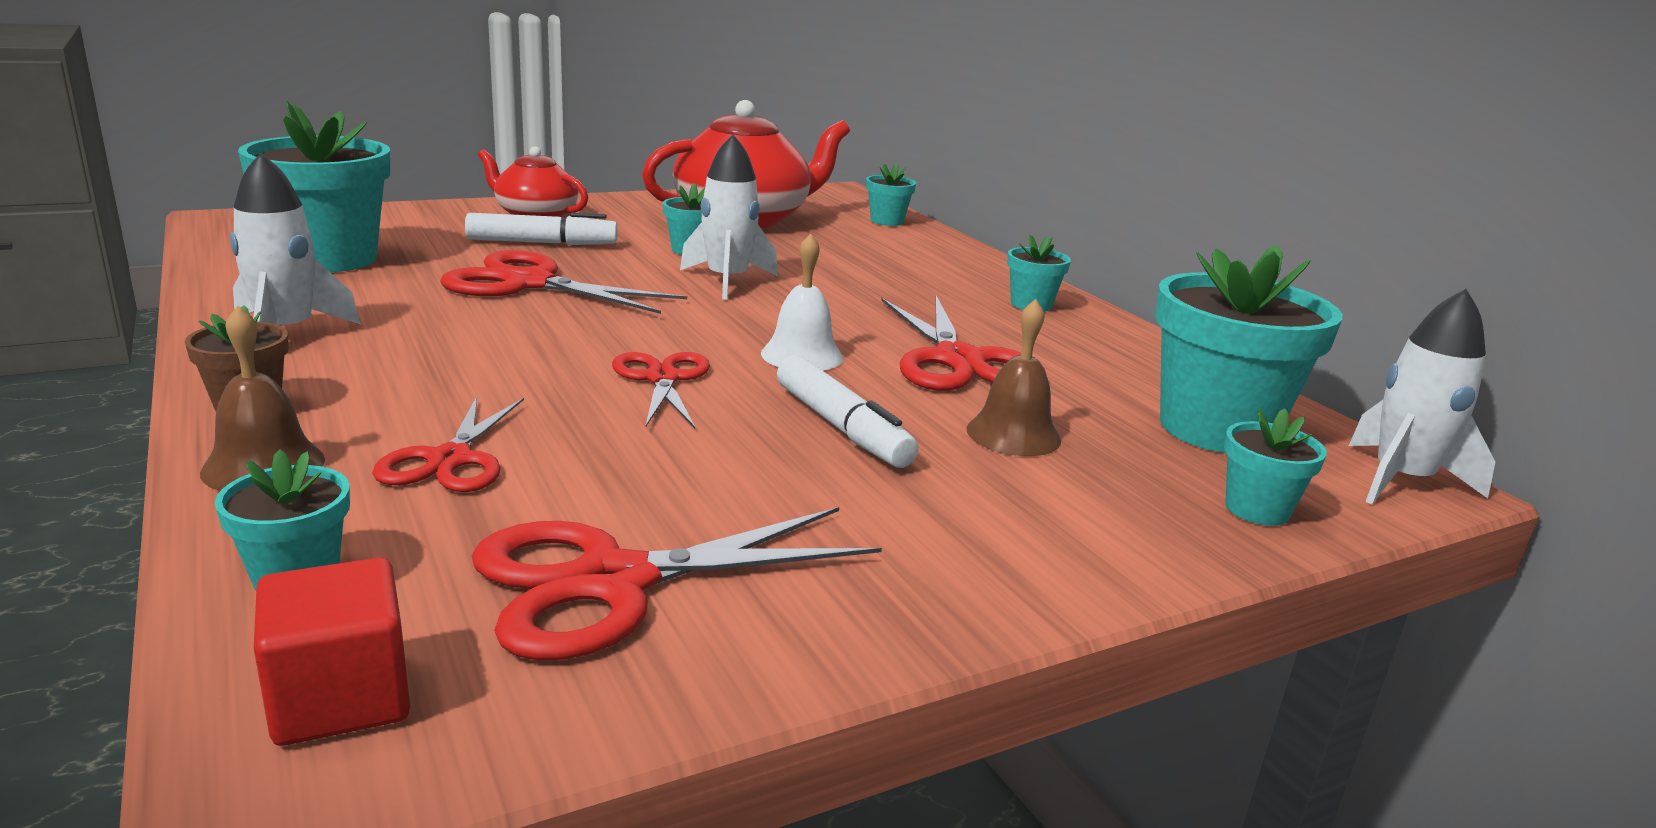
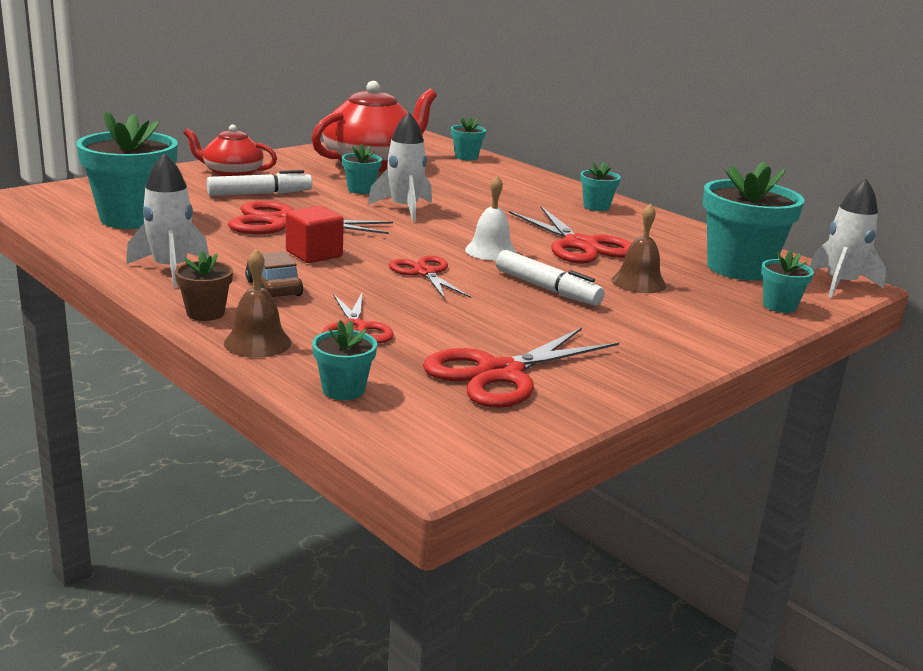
camera: 15 degrees left, 0 degrees up
red cube [254,557,410,746] -> red cube moved to [286,206,344,263]
none -> brown car [245,252,303,297]

